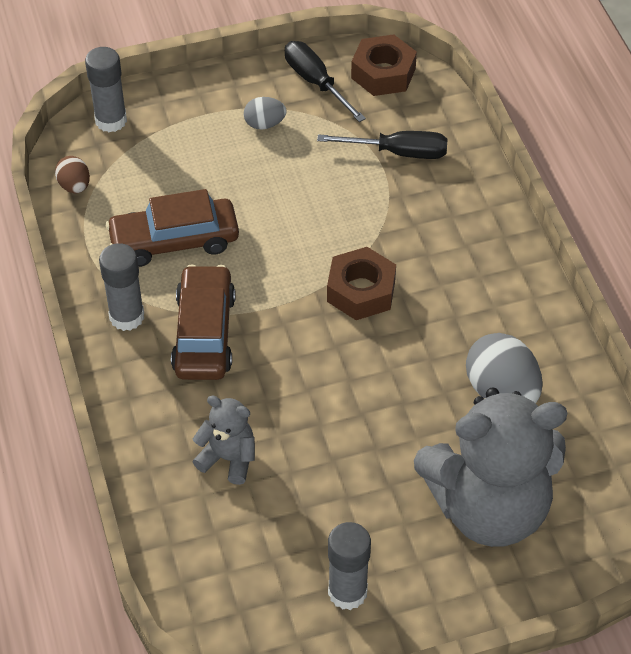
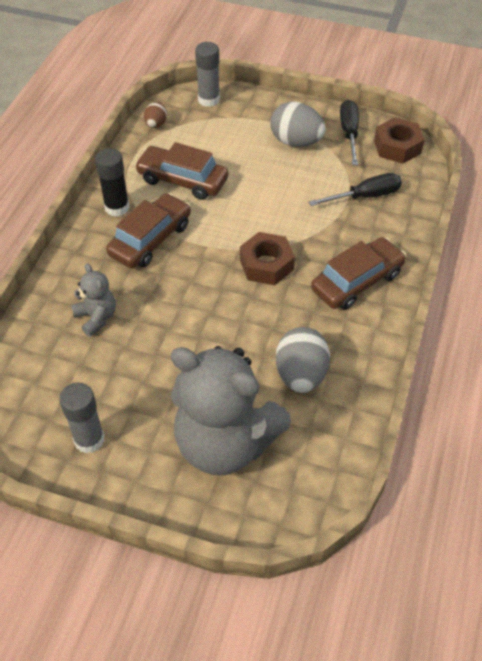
camera: 35 degrees right, 0 degrees up
grey glue stick [99,243,144,331] -> black glue stick [95,148,129,217]
grey egg [244,97,286,130] -> grey egg [270,102,326,147], size x1.84
black screwdriver [317,131,447,159] -> black screwdriver turned 60 degrees counterclockwise [309,173,402,206]
none -> brown car [311,237,406,310]

